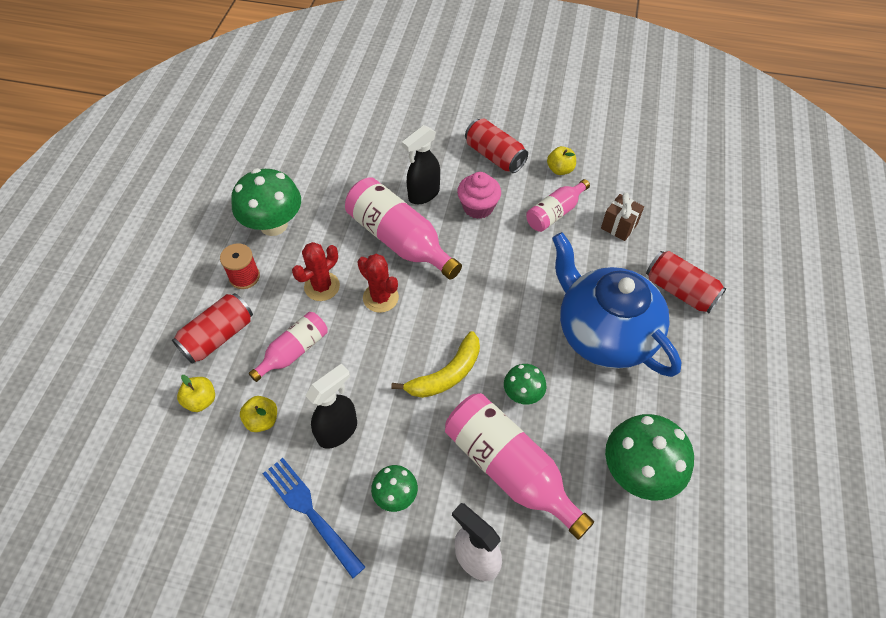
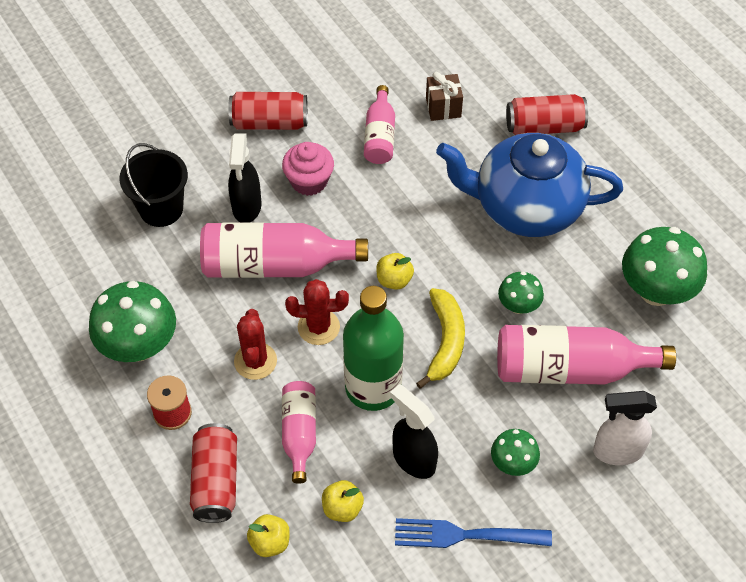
camera: 45 degrees left, 0 degrees up
black spray bottle [305,364,357,449] -> black spray bottle turned 45 degrees counterclockwise [390,384,438,479]
yellow apple [547,146,576,175] -> yellow apple moved to [376,253,414,290]
none -> black bucket [119,143,188,227]
none -> green bottle [343,286,404,411]

